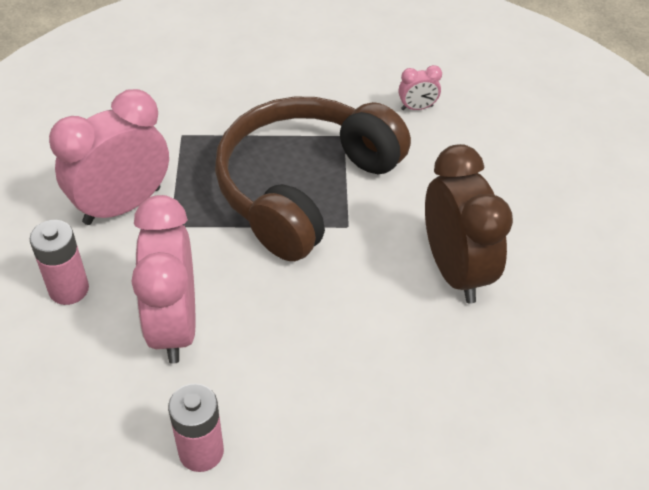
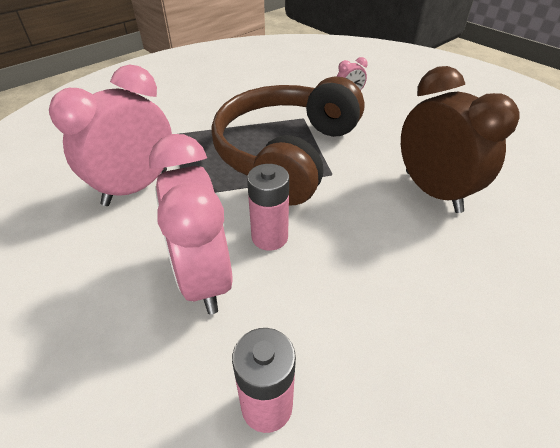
camera: 10 degrees left, 5 degrees down
pink battery [30,220,89,305] -> pink battery moved to [247,164,289,251]

